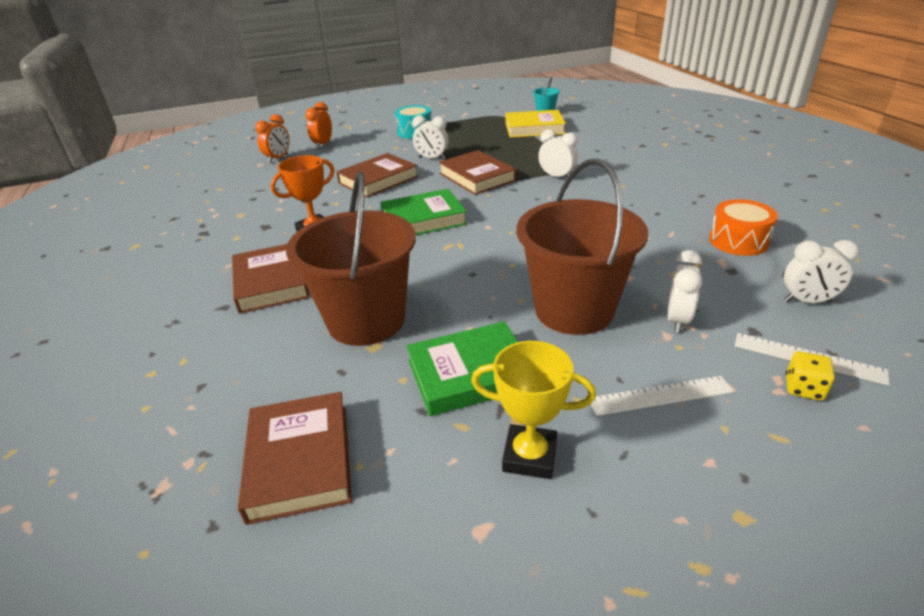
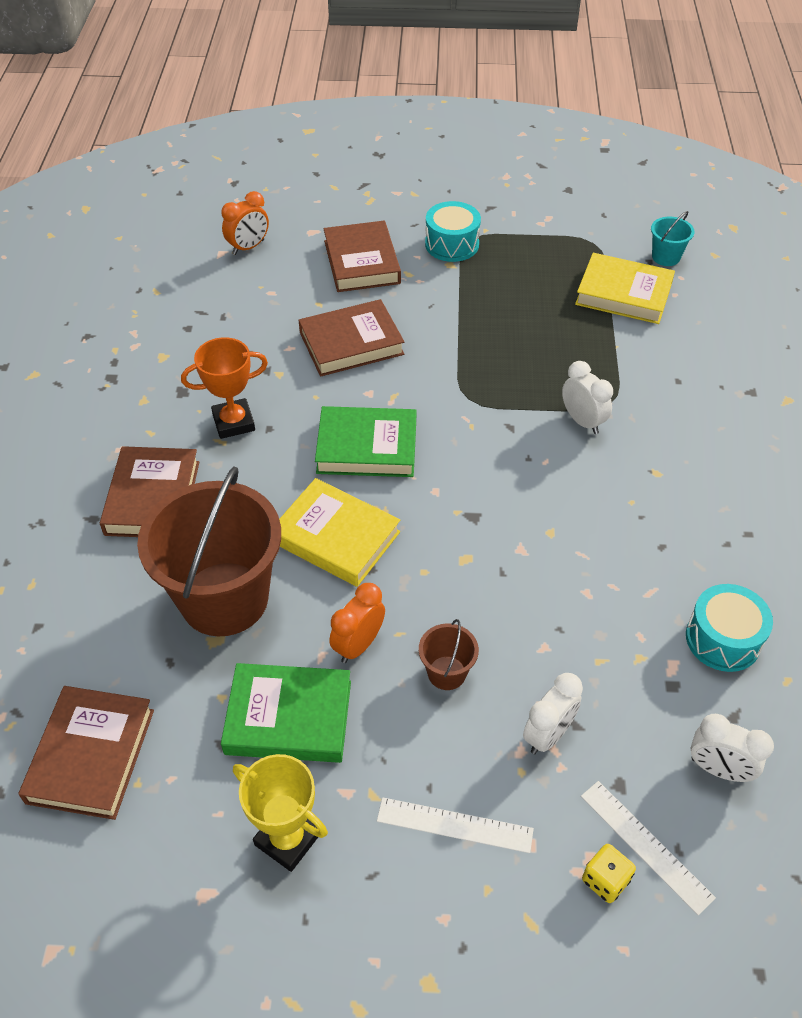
camera: 20 degrees right, 15 degrees up
orange clock [306,102,332,149] -> orange clock moved to [329,583,385,663]
white clock [412,115,449,160] -> none
brown book [439,150,517,195] -> brown book moved to [324,221,401,292]
brown bucket [517,159,648,335] -> brown bucket [419,619,479,690], size x0.42
orange drum [709,199,778,256] -> turquoise drum [686,584,773,672]
none -> yellow book [279,478,400,587]

